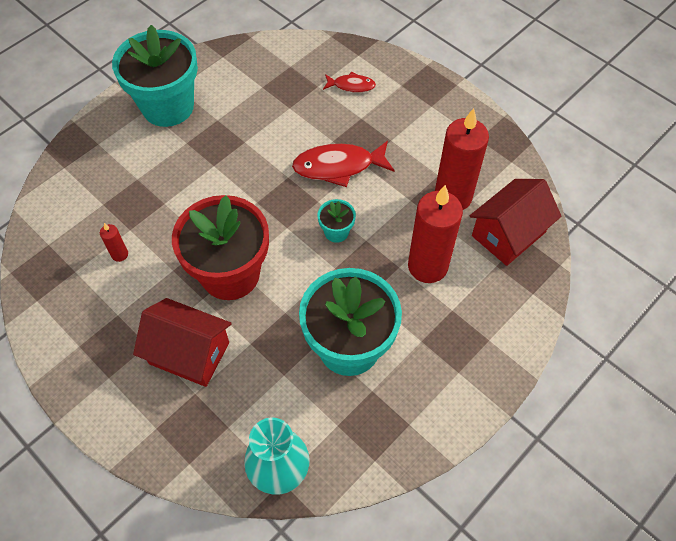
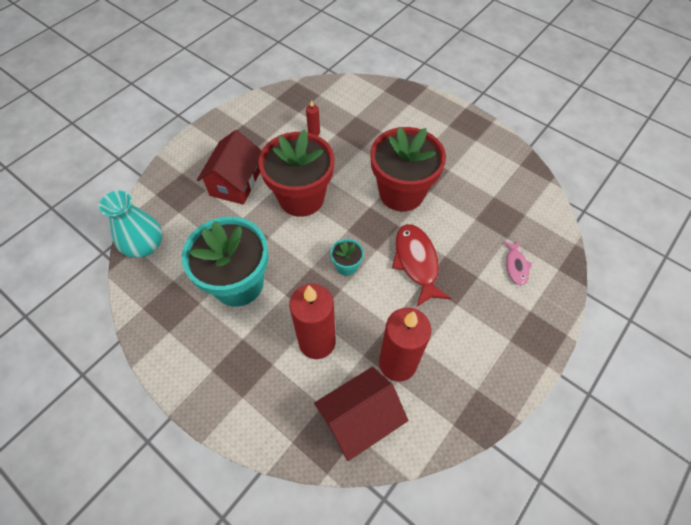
camera: 85 degrees right, 0 degrees up
turquoise flower pot [112,25,198,127] -> none
red fish [323,71,376,93] -> pink fish [503,241,532,285]
red house [470,179,562,266] -> red house turned 75 degrees counterclockwise [314,367,408,461]
none -> red flower pot [370,127,446,211]

